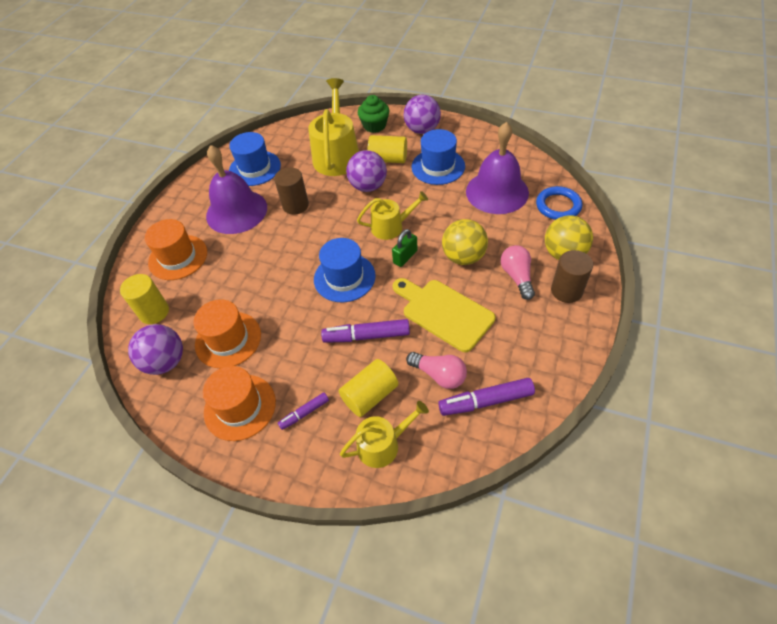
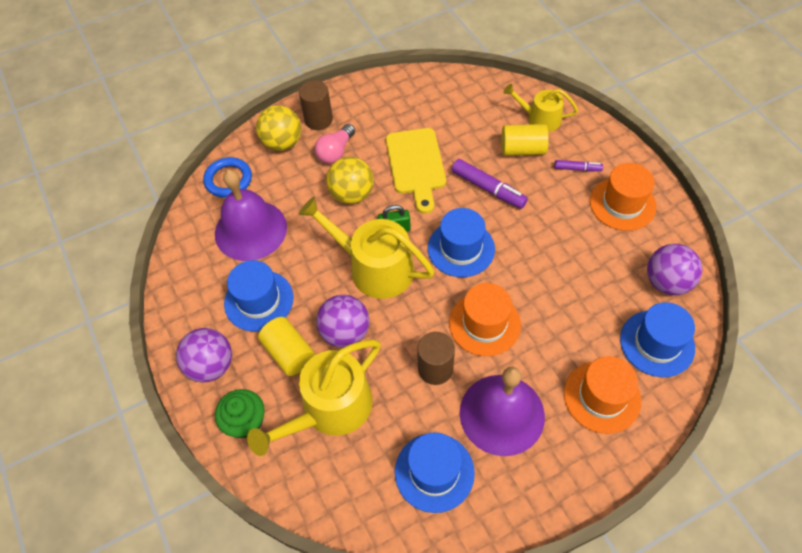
camera: 140 degrees left, 5 degrees up
yellow cylinder [120,274,169,324] -> blue hat [620,302,695,377]
orange hat [193,299,261,368] -> orange hat moved to [449,283,521,356]
yellow watering can [357,191,428,240] -> yellow watering can [299,197,435,299], size x1.70
pink light bulb [406,352,467,389] -> none
purple marker [438,378,535,416] -> none

